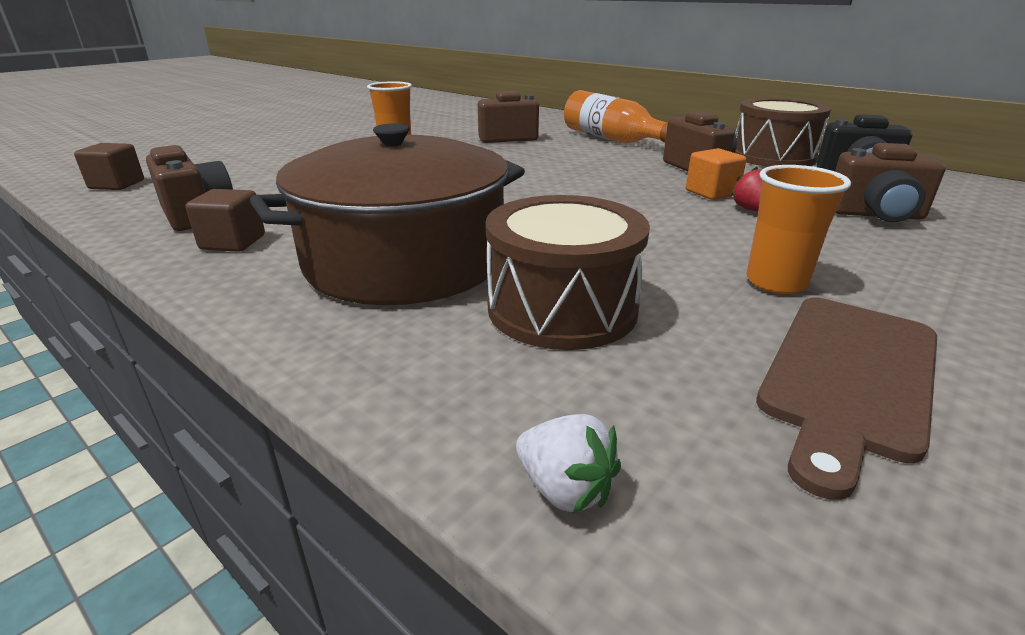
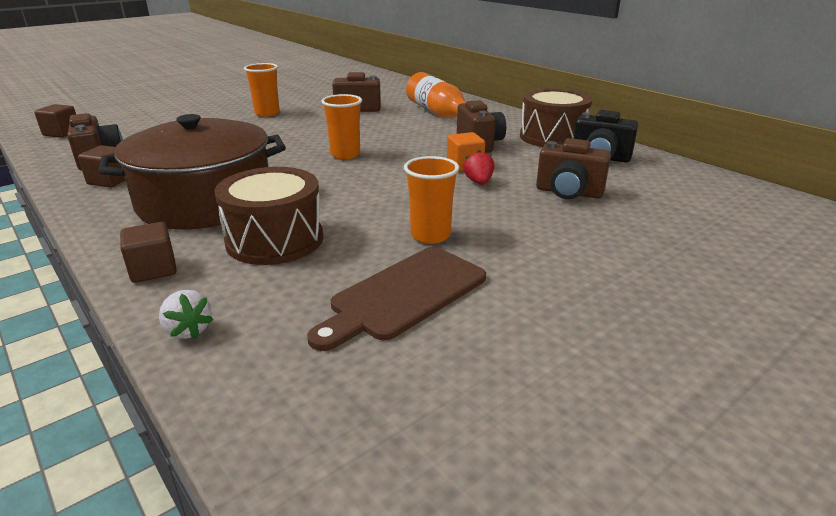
camera: 10 degrees right, 0 degrees up
none -> brown cube [120,222,177,283]
none -> orange cup [321,94,362,159]

